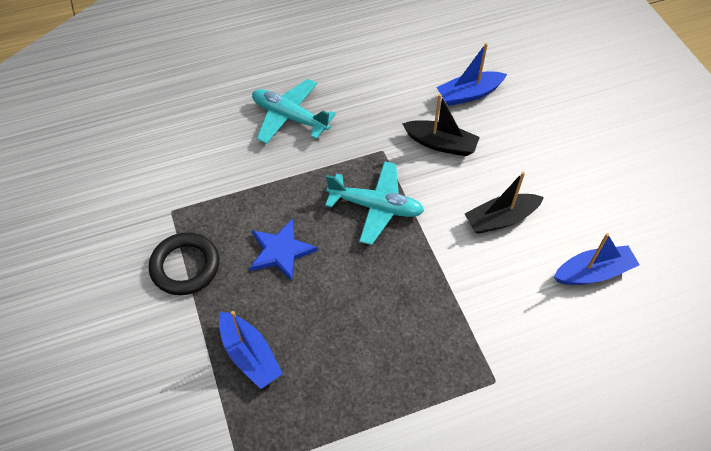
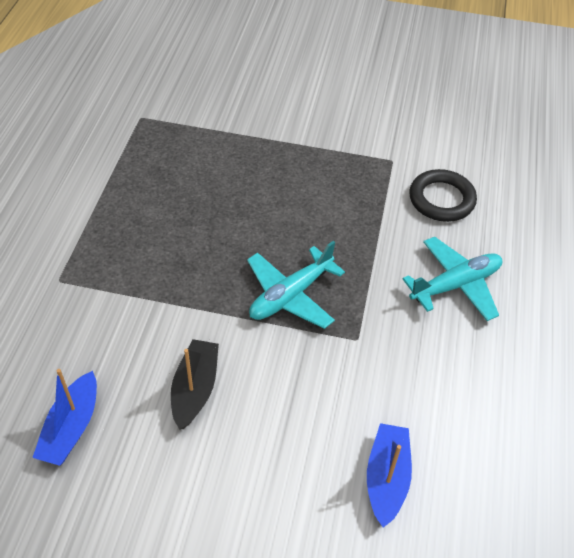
camera: 120 degrees right, 5 degrees down
black ring [149,232,219,295] -> black ring moved to [409,169,477,222]
blue boat [219,311,283,389] -> none
blue star [250,218,318,282] -> none
black boat [402,94,480,156] -> none

